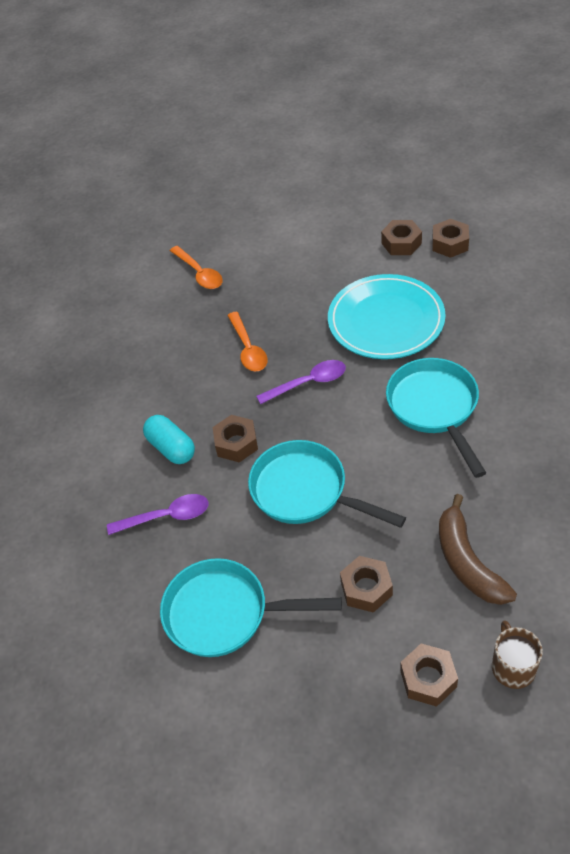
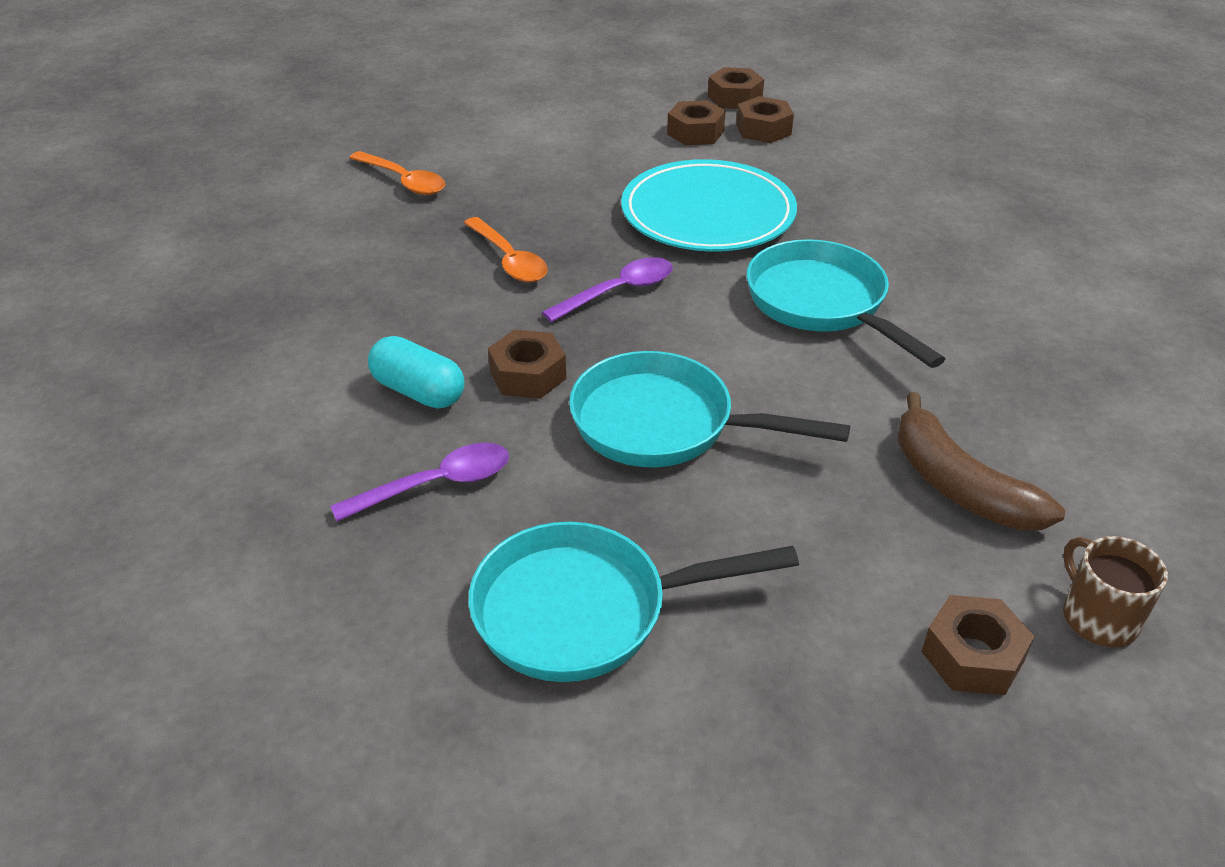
camera: 20 degrees left, 10 degrees down
brown nut [340,556,393,613] -> brown nut moved to [708,67,764,109]

